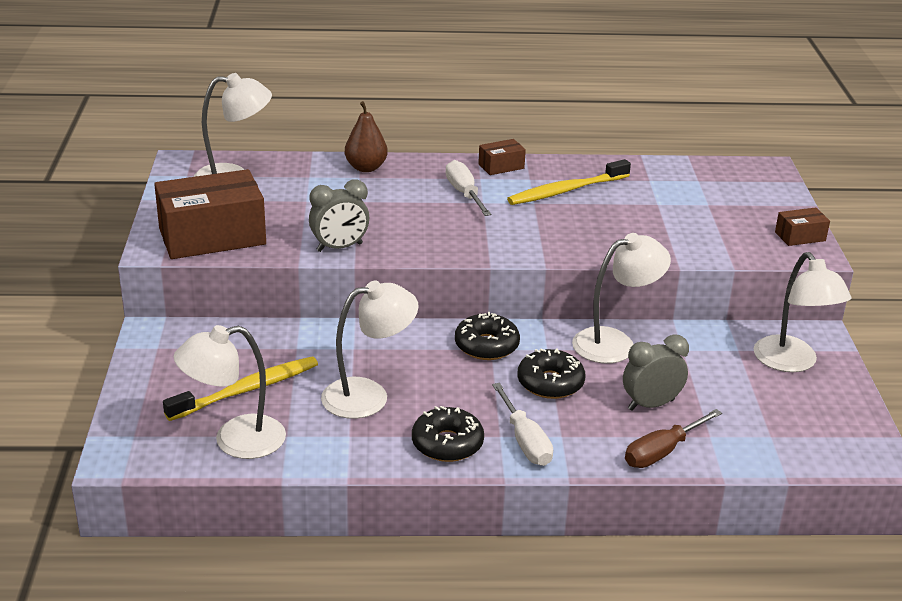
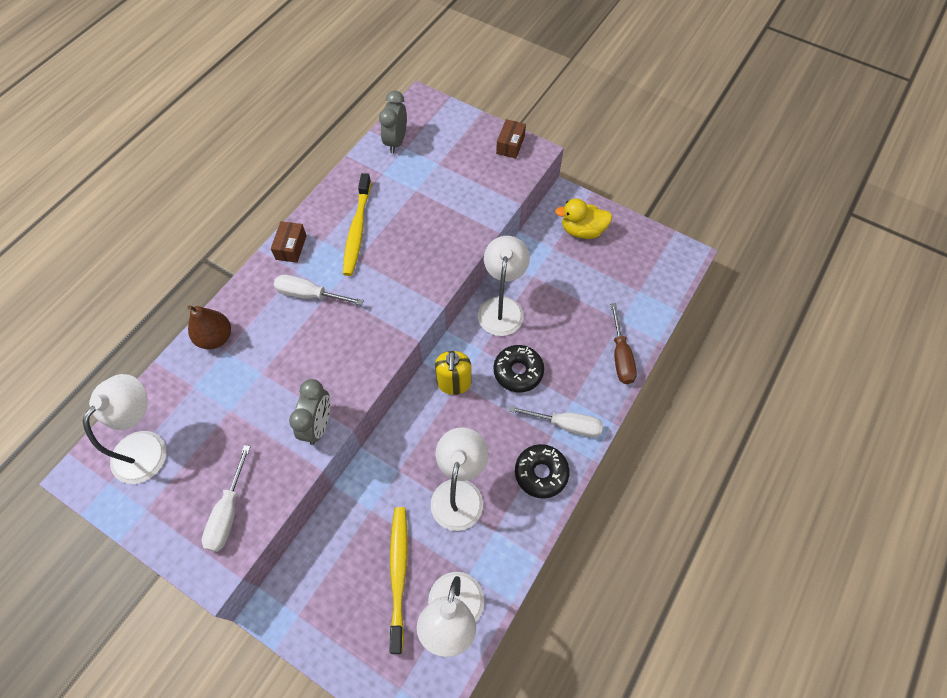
camera: 55 degrees left, 30 degrees up
brown box [154,169,266,259] -> white screwdriver [202,445,251,552]
black donut [455,312,520,360] -> yellow soap dispenser [435,351,471,395]
grey clock [623,334,689,411] -> grey clock moved to [379,91,407,154]
white lamp [754,252,851,372] -> yellow duck [555,198,612,239]

